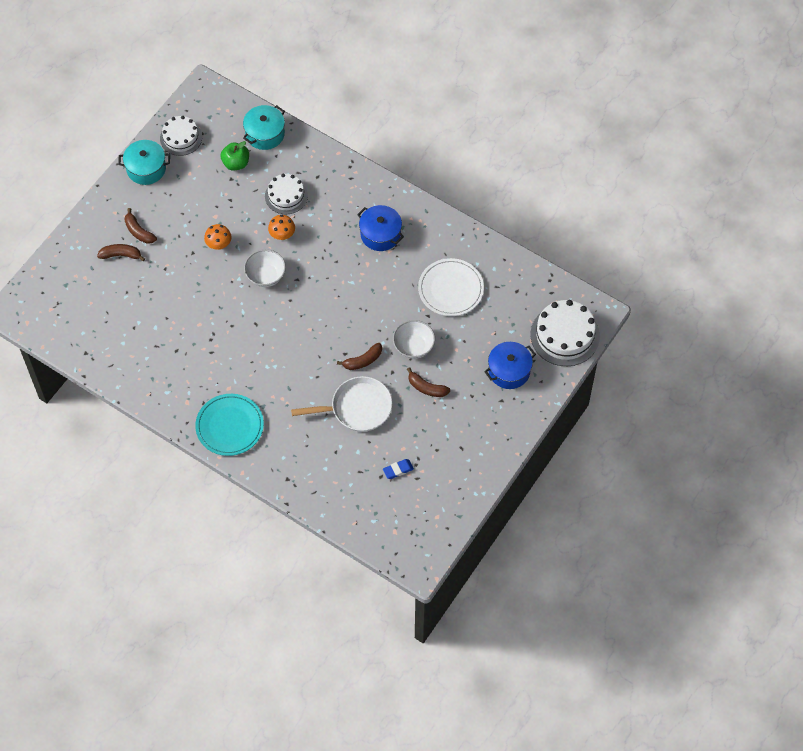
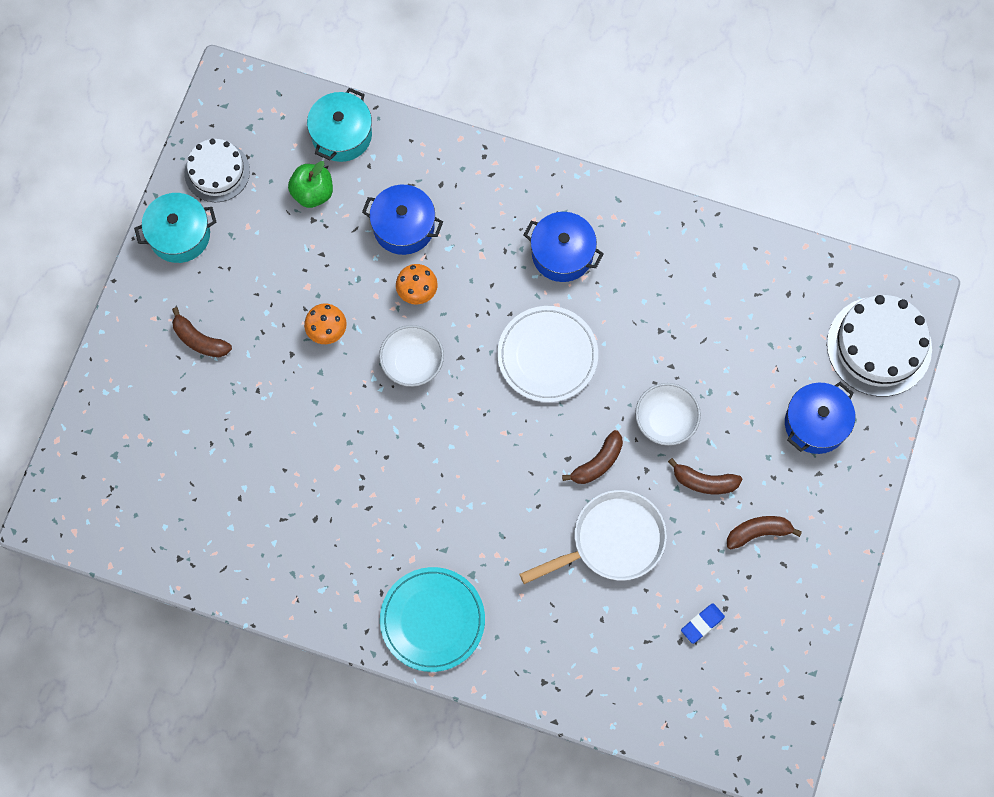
camera: 15 degrees left, 10 degrees up
brown banana [97,244,145,261] -> brown banana moved to [727,516,802,549]
white cake [265,174,308,214] -> blue pot [362,185,443,255]
white plate [418,258,484,316] -> white plate moved to [497,306,598,402]

